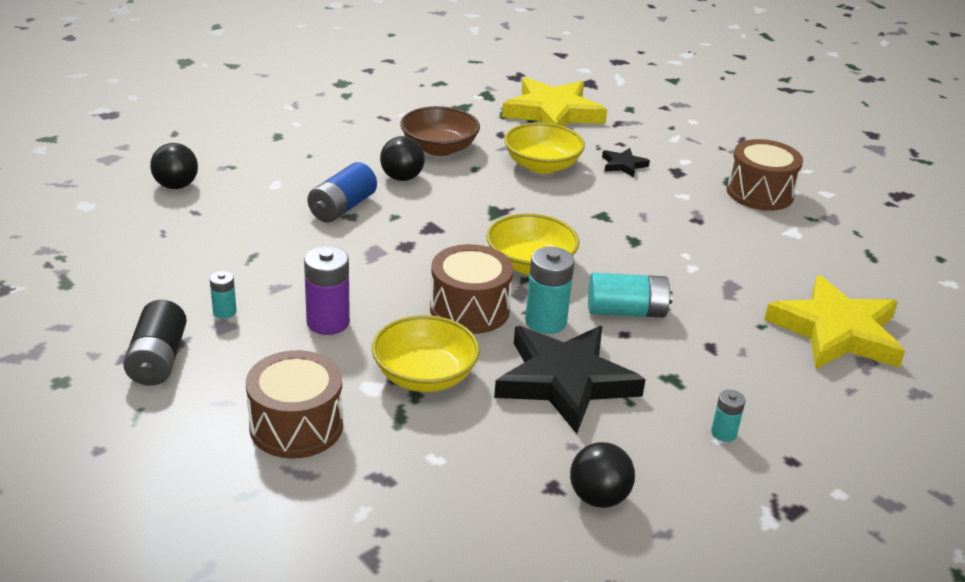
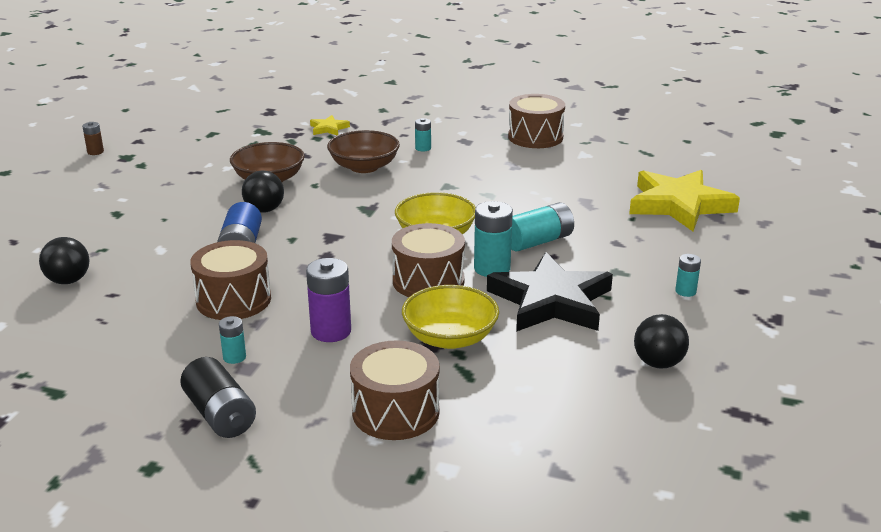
camera: 30 degrees left, 5 degrees down
yellow star [502,77,607,127] -> yellow star [310,115,350,135], size x0.44
yellow bowl [504,123,585,174] -> brown bowl [327,130,400,173]
black star [602,148,650,177] -> turquoise battery [415,118,431,151]
none -> brown battery [82,122,104,155]
none -> brown drum [190,240,271,320]

